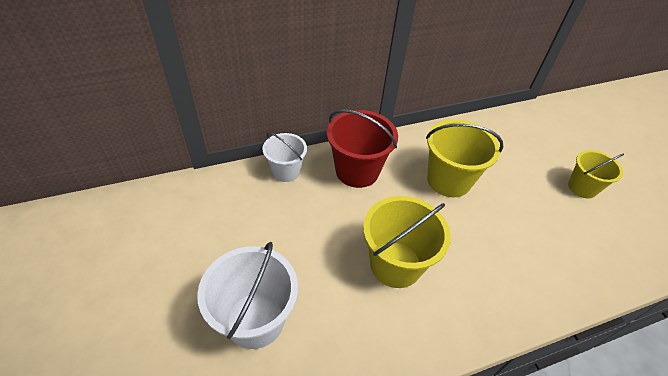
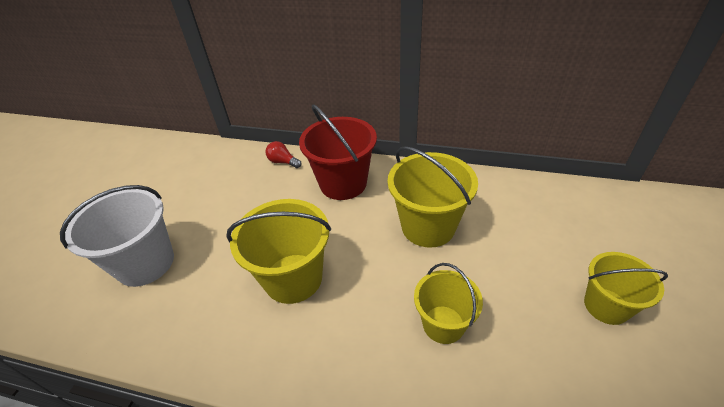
camera: 40 degrees right, 5 degrees down
white bucket [263,132,307,182] -> red light bulb [266,141,301,168]
none -> yellow bucket [414,263,483,344]

